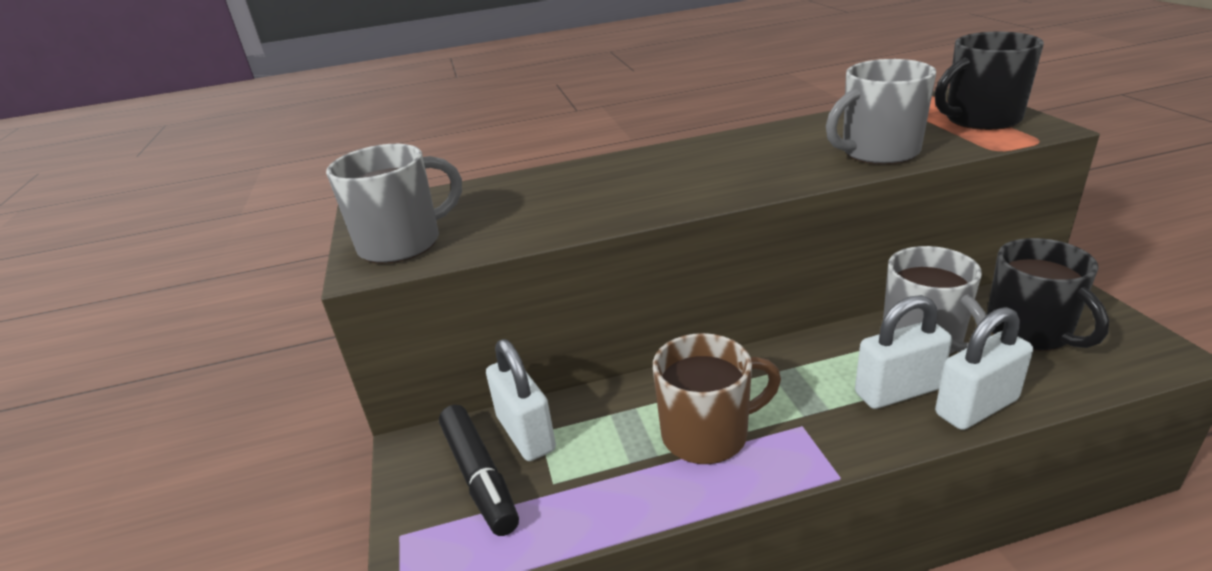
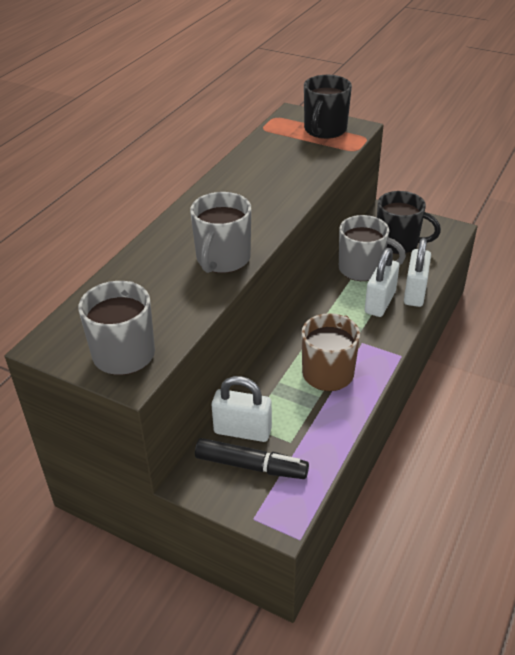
camera: 50 degrees left, 10 degrees up
grey mug [826,59,936,165] -> grey mug moved to [190,192,251,273]

